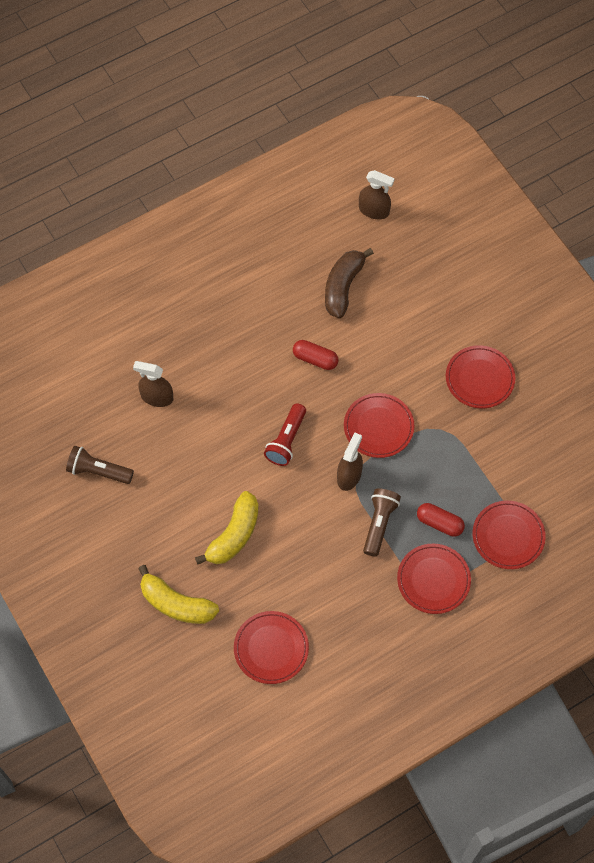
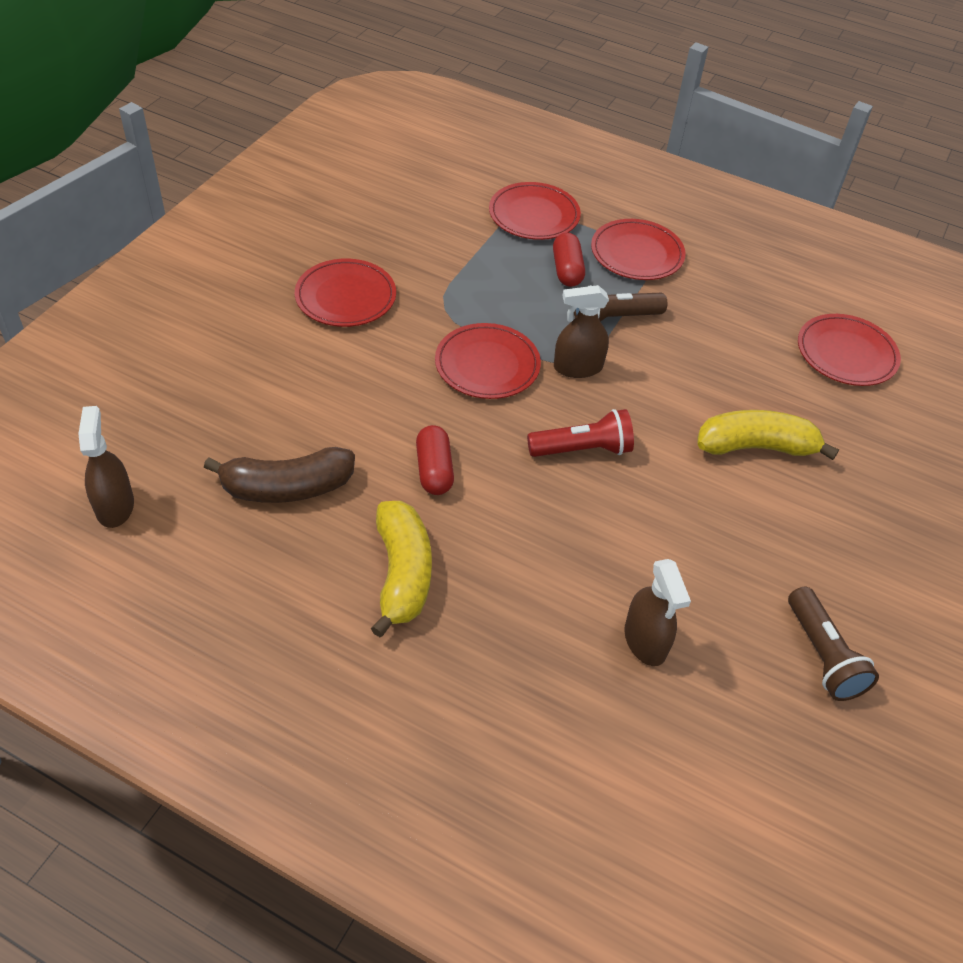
camera: 125 degrees left, 15 degrees down
yellow banana [138,565,219,624] -> yellow banana moved to [371,501,432,637]

